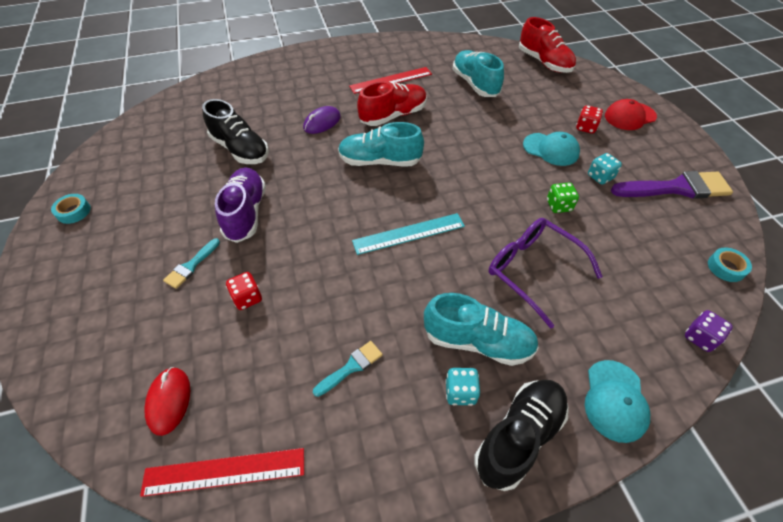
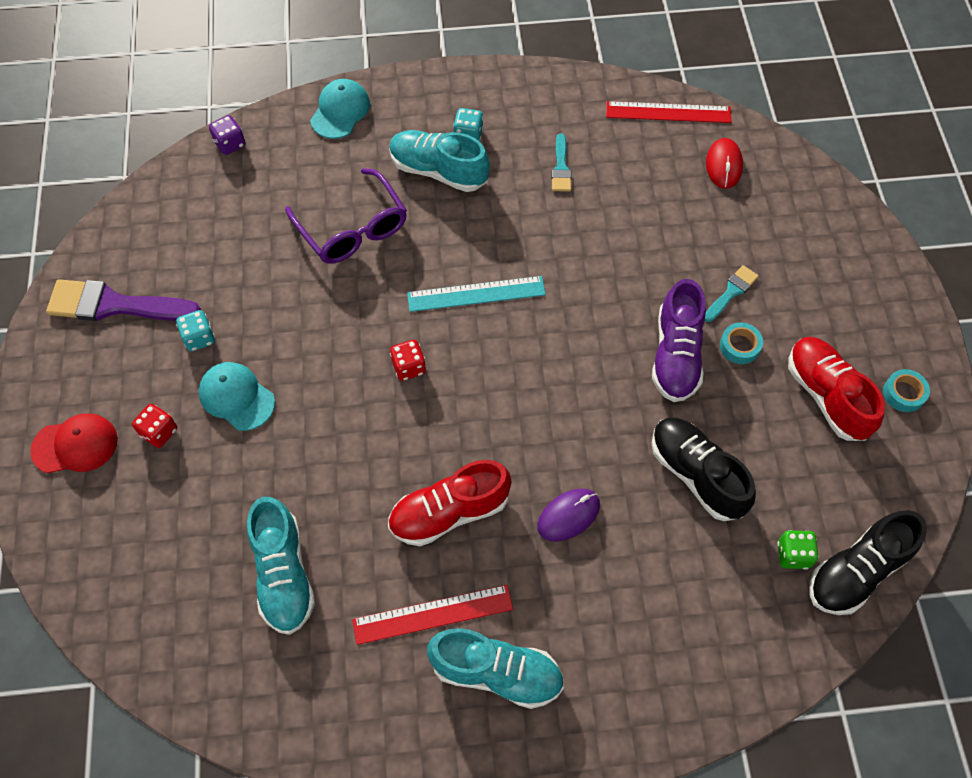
camera: 170 degrees left, 10 degrees up
red dice [226,272,262,310] -> red dice moved to [390,340,426,381]
turquoise brush [313,341,383,397] -> turquoise brush turned 60 degrees counterclockwise [552,134,572,192]
turquoise shoe [338,122,424,166] -> turquoise shoe moved to [427,628,564,709]
black shoe [475,380,569,491] -> black shoe moved to [809,510,927,615]
red shoe [519,17,576,73] -> red shoe moved to [788,337,885,441]
green dice [547,183,579,213] -> green dice moved to [777,530,819,570]
turquoise tape [708,247,752,282] -> turquoise tape moved to [720,322,763,364]

